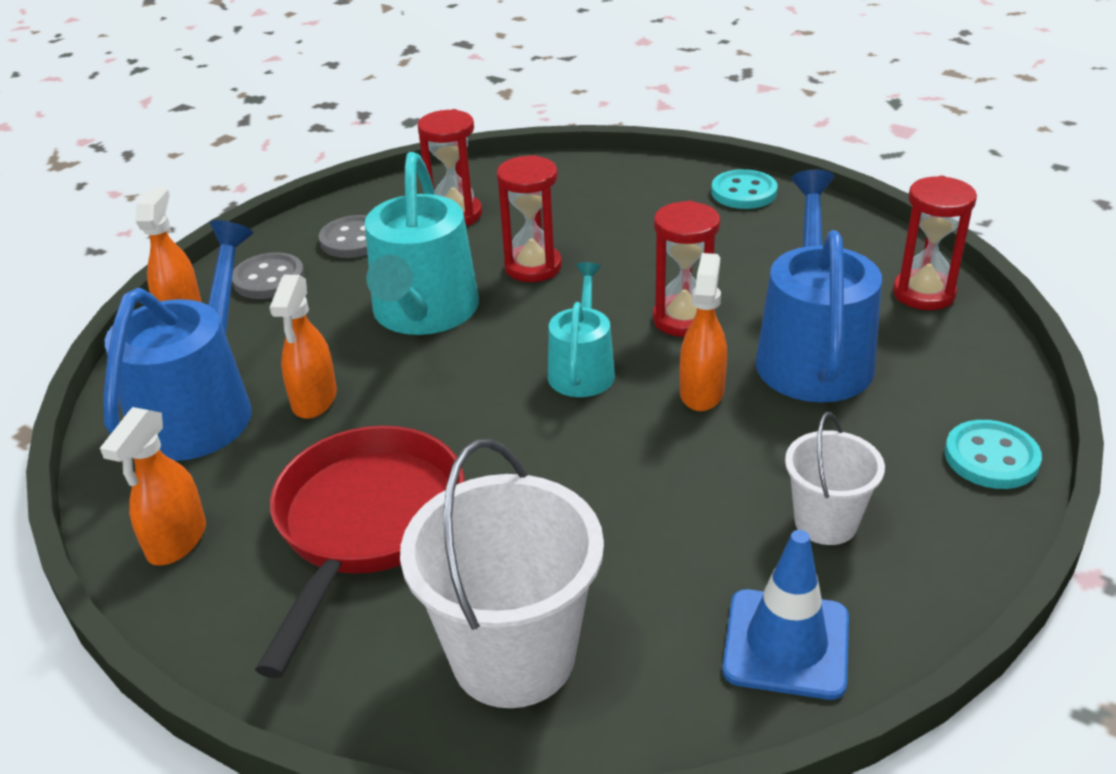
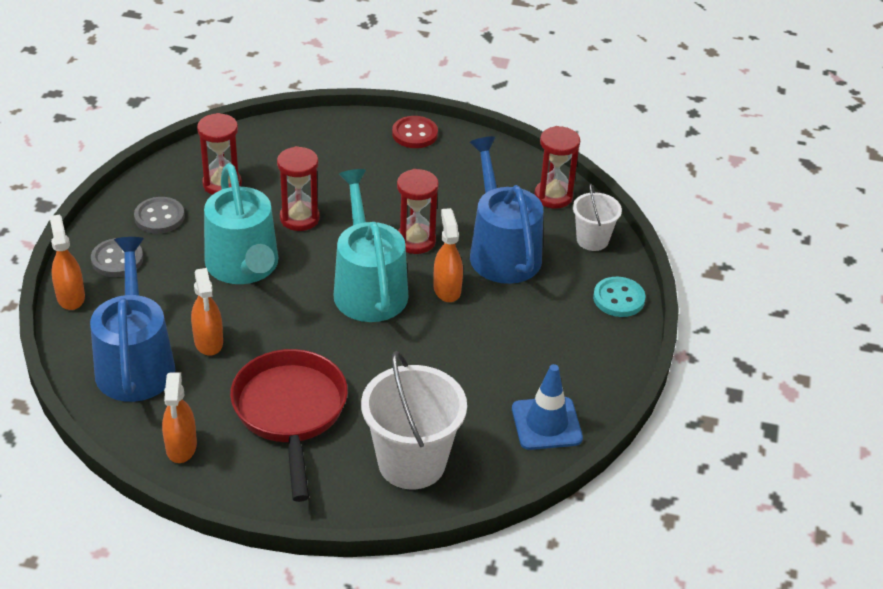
camera: 25 degrees left, 5 degrees up
turquoise watering can [548,262,615,397] -> turquoise watering can [334,169,408,322], size x1.73
turquoise button [711,169,778,209] -> red button [392,116,438,148]
white bucket [785,412,885,545] -> white bucket moved to [573,184,622,251]

